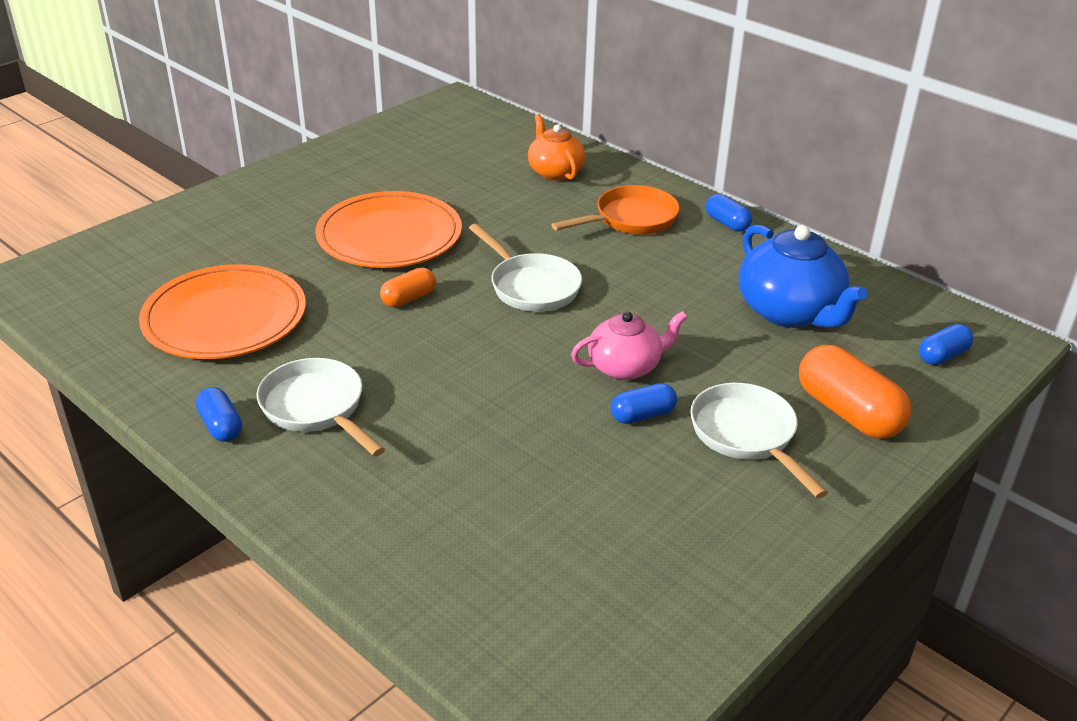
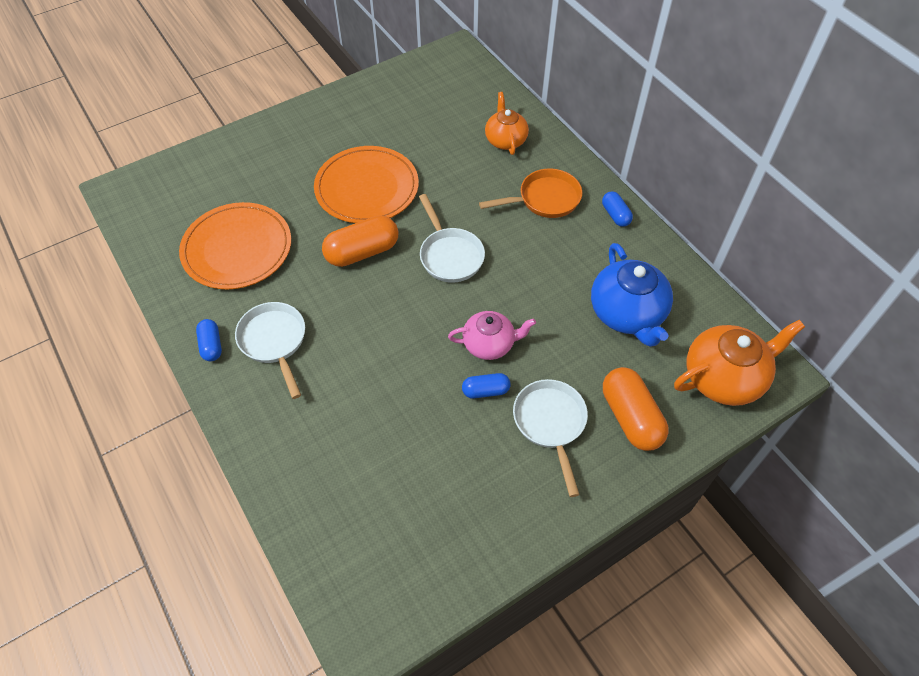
camera: 15 degrees right, 20 degrees up
orange capsule [380,268,436,307] -> orange capsule [322,215,398,267], size x1.81
blue capsule [919,324,974,365] -> orange teapot [674,320,805,406]

